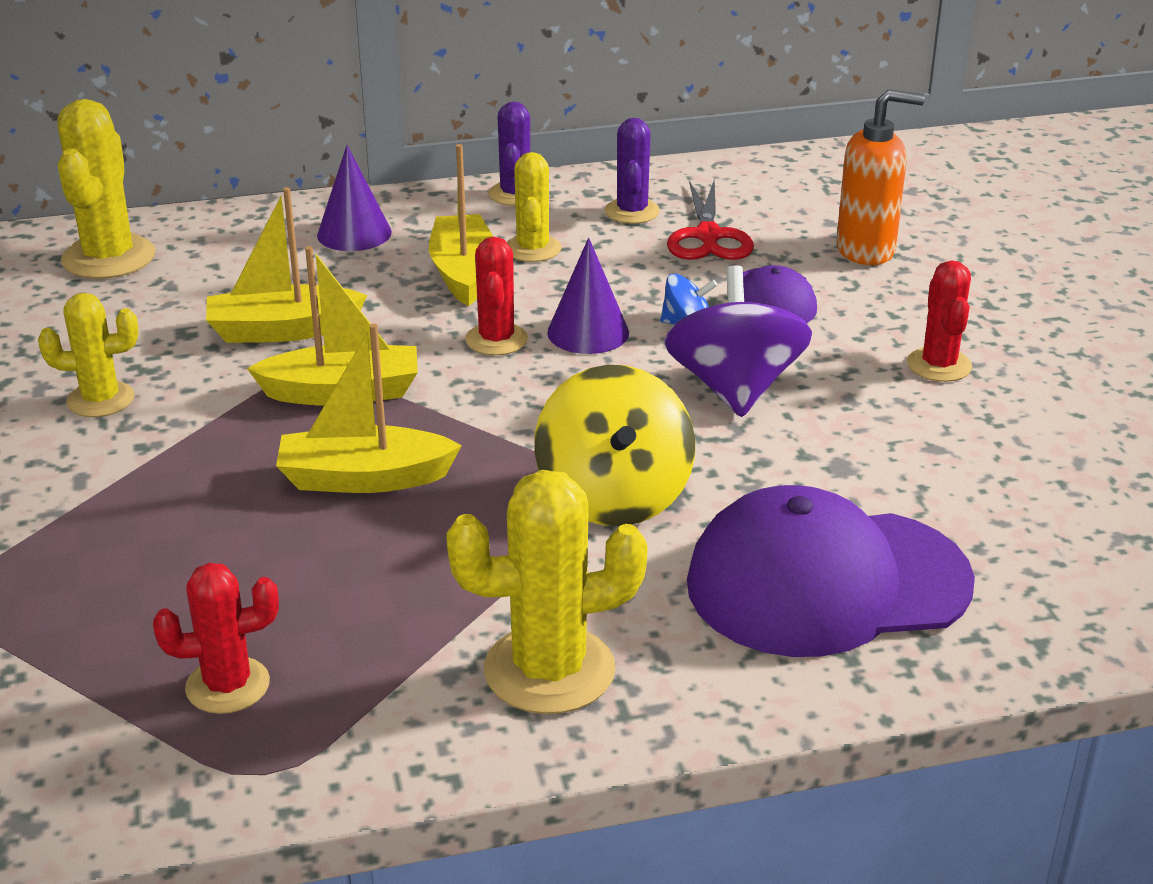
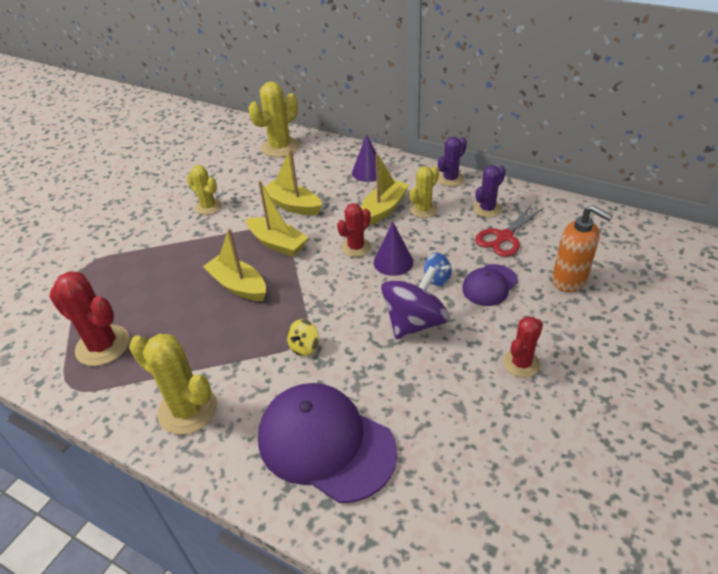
camera: 45 degrees right, 10 degrees up
red cactus [153,563,279,714] -> red cactus [49,271,130,366], size x1.60
yellow spinning top [534,365,695,526] -> yellow spinning top [287,319,319,356], size x0.48

